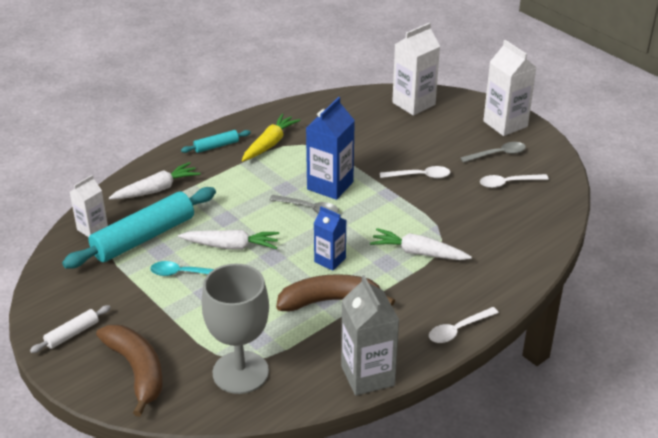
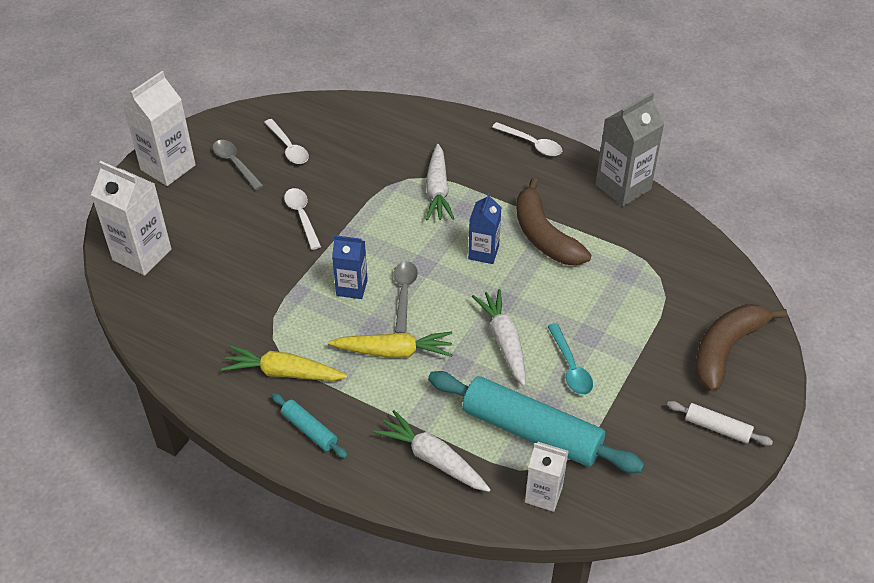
camera: 110 degrees left, 10 degrees up
grey goblet [202,264,269,394] -> none
blue carton [306,97,355,200] -> blue carton [332,235,368,299], size x0.61
none -> yellow carrot [328,332,452,358]

